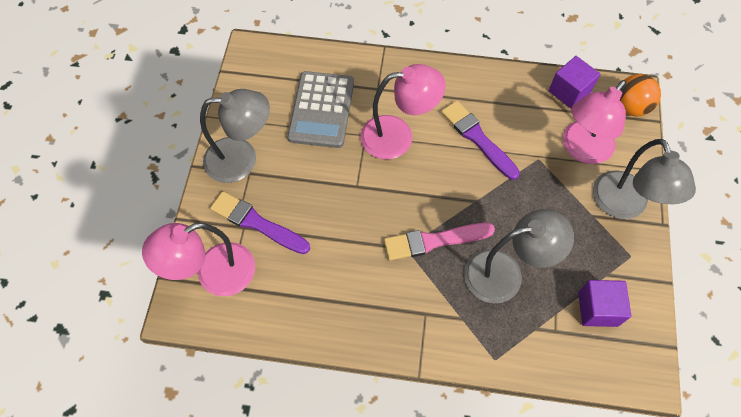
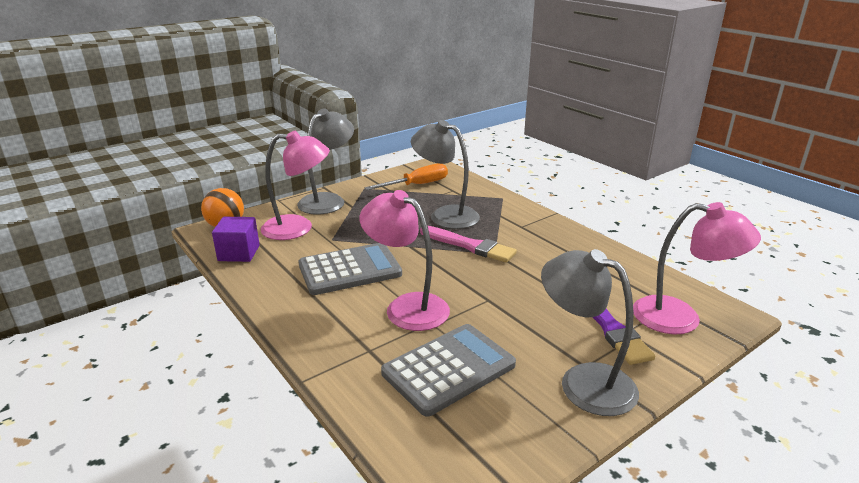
camera: 135 degrees left, 35 degrees down
purple brush [441,101,520,180] -> grey calculator [299,243,402,295]
purple cube [578,280,631,327] -> orange screwdriver [365,163,448,190]

